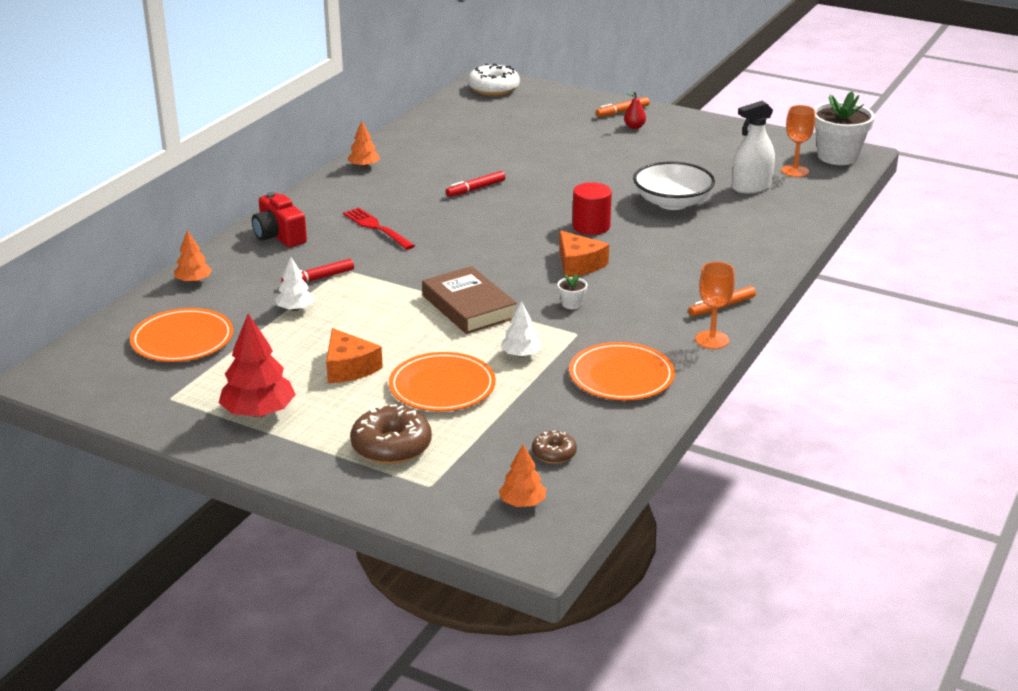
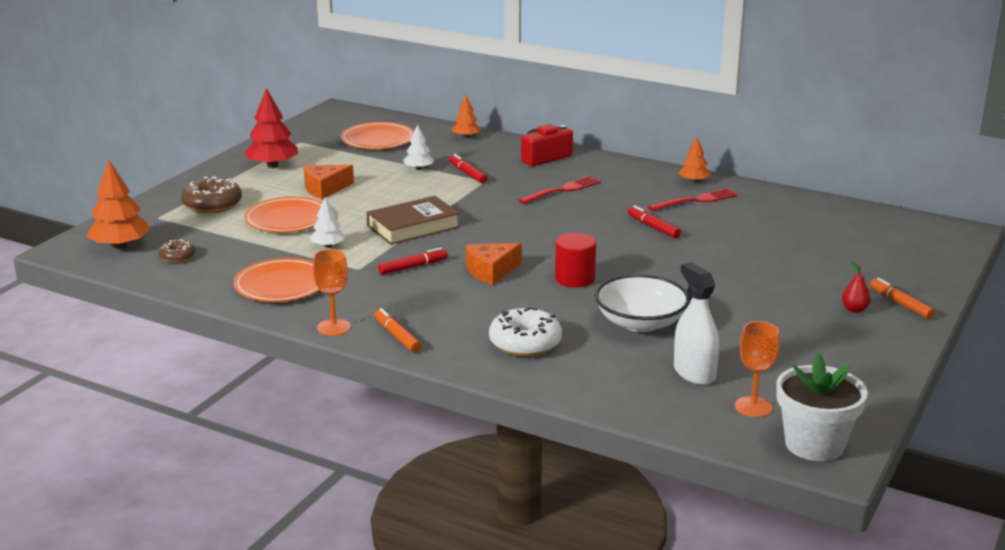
camera: 90 degrees right, 5 degrees down
white donut [468,63,520,96] -> white donut moved to [489,307,562,357]
orange tree [499,444,546,507] -> orange tree [87,159,151,249], size x1.73
white flower pot [557,274,587,309] -> red marker [378,247,448,275]
none -> red fork [648,188,738,211]

